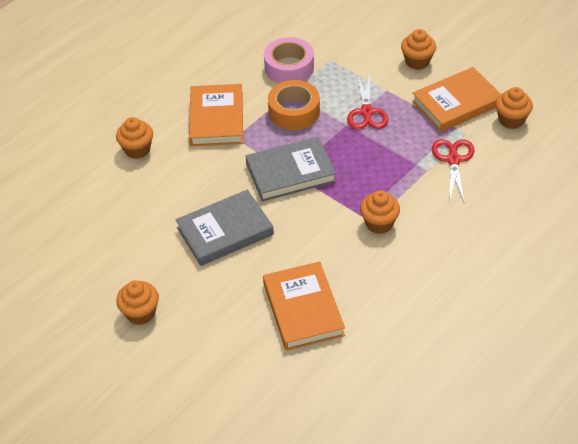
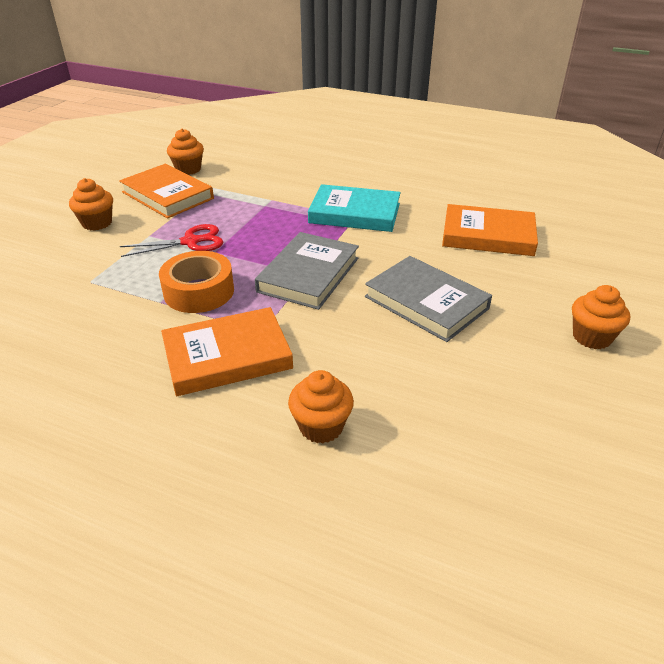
camera: 110 degrees left, 10 degrees down
grey book [246,137,336,202] -> grey book turned 60 degrees clockwise [255,232,359,310]
orange book [263,262,345,351] -> orange book turned 45 degrees clockwise [442,204,538,256]
pink tape [264,37,314,83] -> none
orange cupcake [360,190,400,234] -> turquoise book [308,184,401,232]
red scissors [432,139,475,201] -> none

